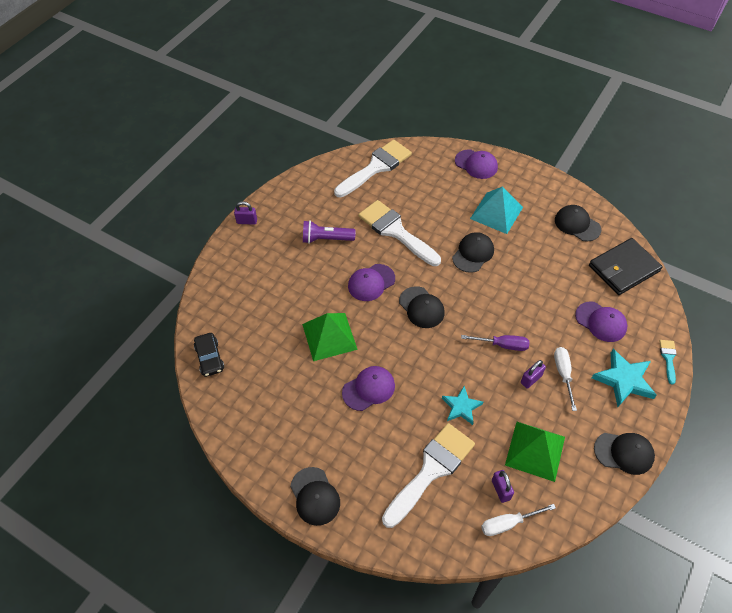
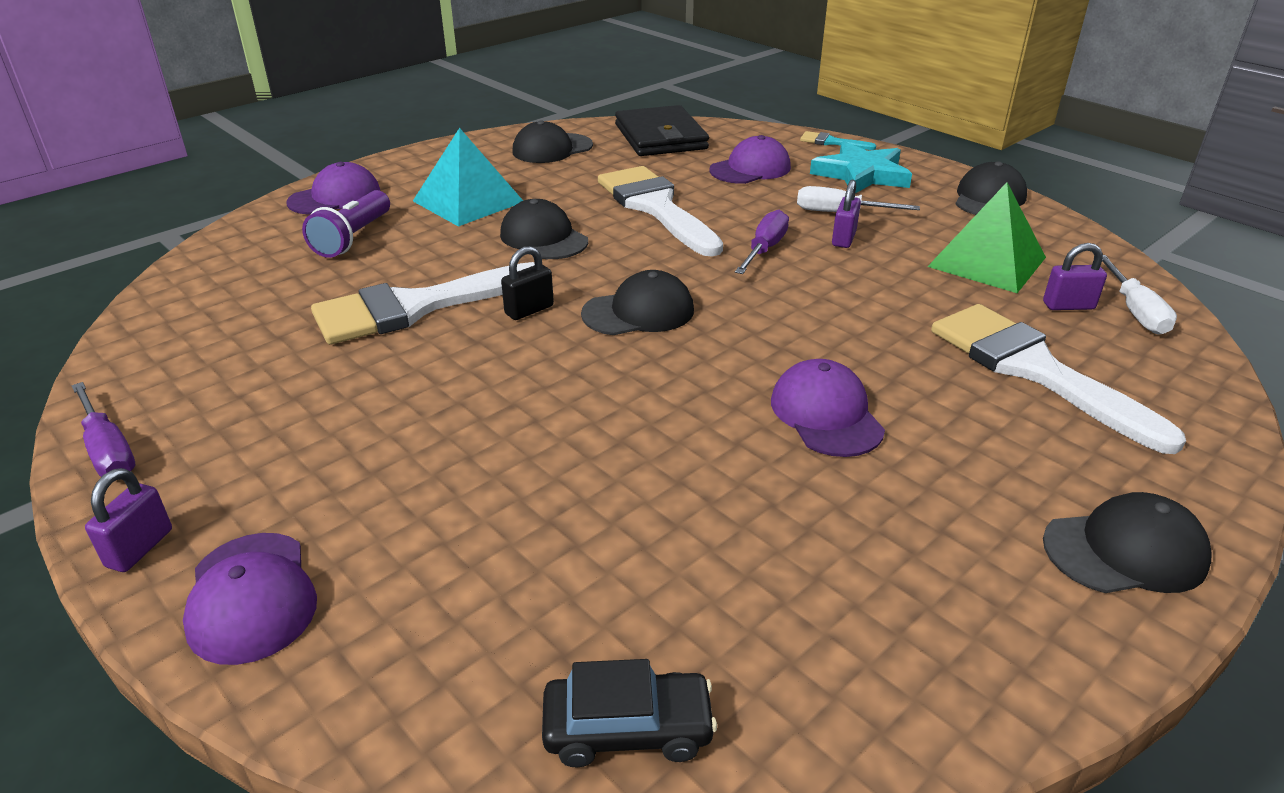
camera: 75 degrees left, 20 degrees down
green pyramid [302,313,358,361] -> none
purple flashlight [303,220,356,244] -> purple flashlight moved to [302,190,390,258]
white brush [334,140,412,197] -> white brush moved to [598,166,723,257]
purple cap [348,264,395,301] -> purple cap moved to [183,533,317,665]
turquoise star [442,386,483,425] -> none
purple padlock [521,360,546,389] -> purple padlock turned 45 degrees clockwise [832,180,861,248]
none -> purple screwdriver [72,382,135,477]
none -> black padlock [501,246,554,320]

